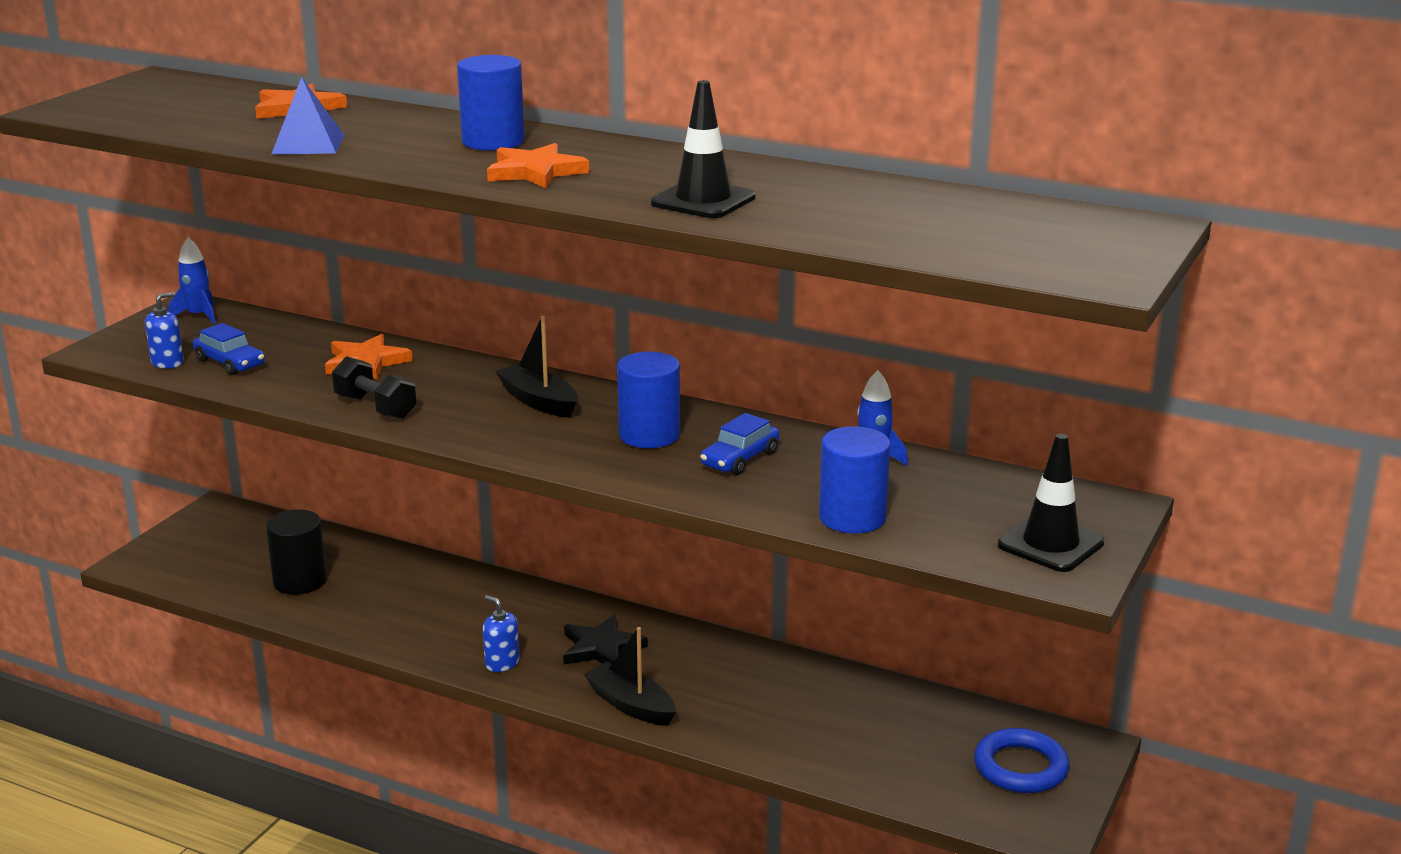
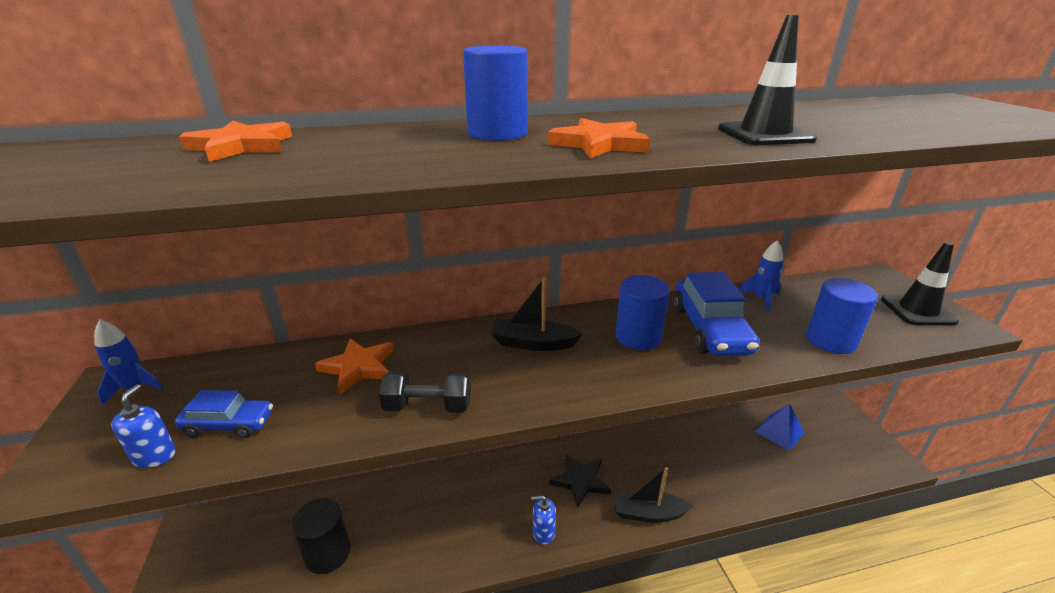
camera: 40 degrees left, 5 degrees up
blue pyramid [271,77,344,155] -> blue pyramid moved to [755,404,805,451]
blue car [700,413,779,475] -> blue car [673,272,759,356], size x1.76
blue ring [974,728,1069,793] -> none

